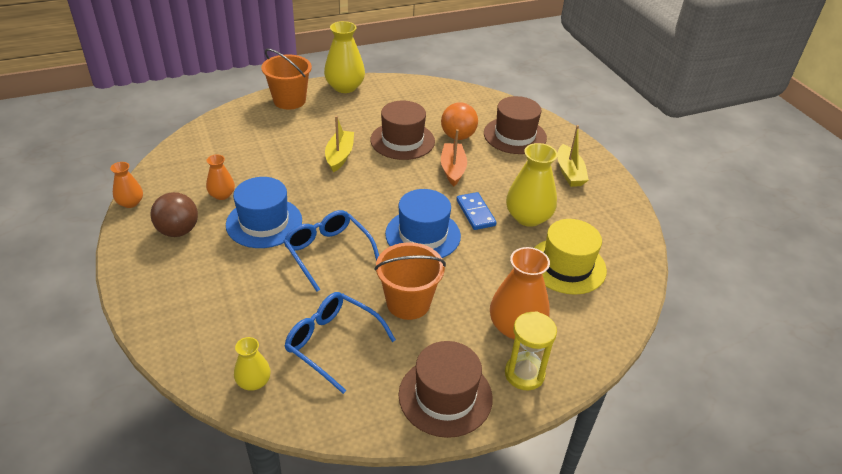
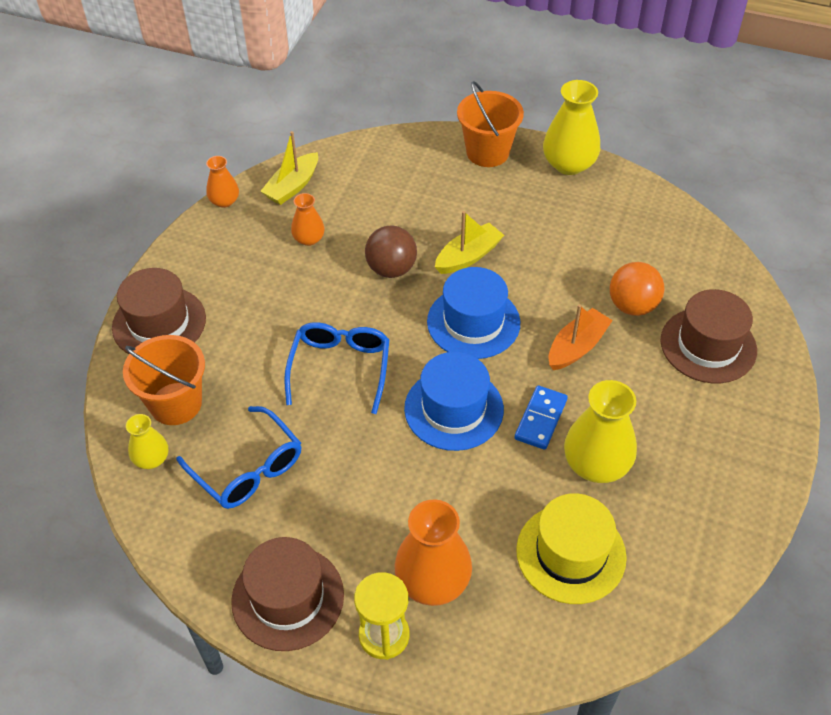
camera: 45 degrees right, 10 degrees up
brown ball [150,192,198,237] -> brown ball moved to [365,226,417,278]
blue hat [226,177,302,248] -> blue hat moved to [427,267,520,359]
blue glasses [285,292,396,394] -> blue glasses turned 150 degrees clockwise [177,406,301,509]
brown hat [370,100,435,160] -> brown hat moved to [112,268,206,354]
orange bucket [374,242,446,320] -> orange bucket moved to [123,335,205,425]
yellow boat [557,125,589,187] -> yellow boat moved to [260,131,318,205]

